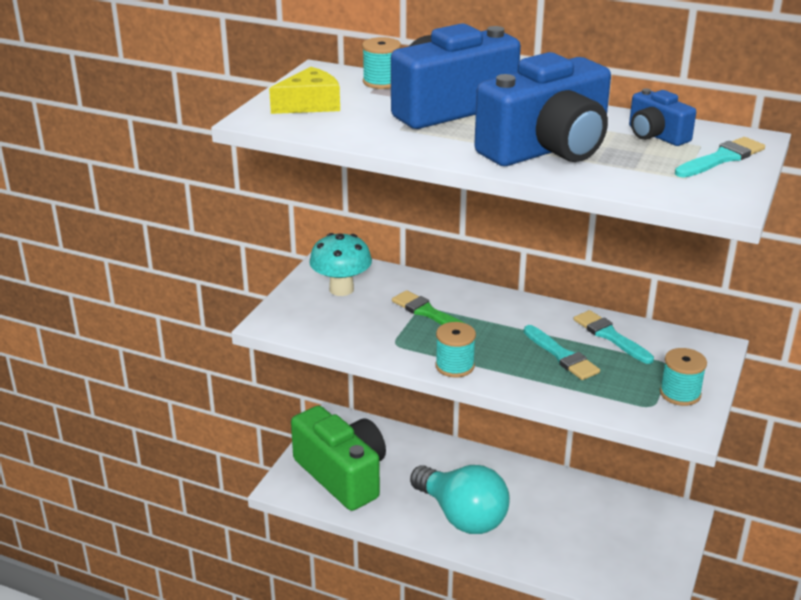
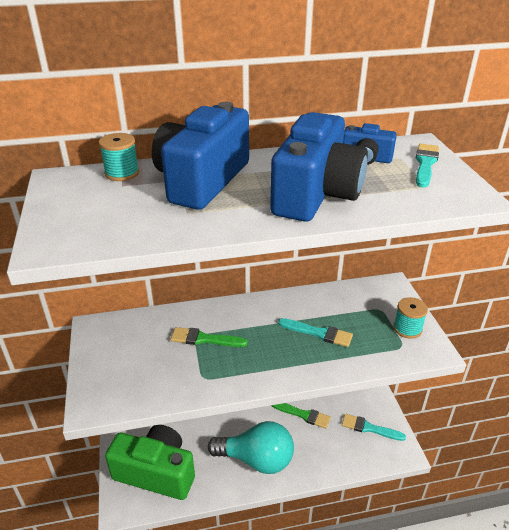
camera: 35 degrees left, 5 degrees up
yellow cheese [269,67,340,114] -> none
turquoise mushroom [309,233,372,296] -> none
turquoise spool [435,322,476,377] -> none
turquoise brush [574,310,654,364] -> turquoise brush moved to [342,414,406,441]
none -> green brush [271,403,331,429]

